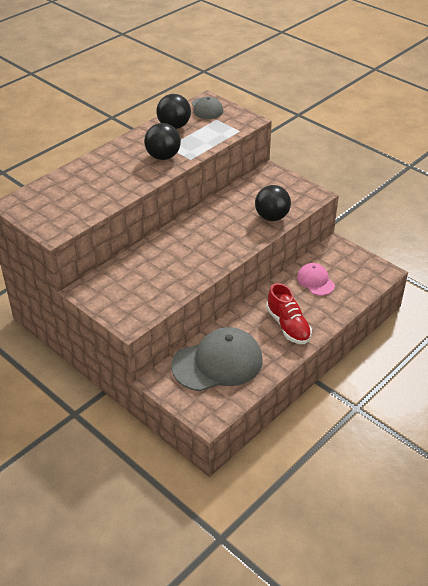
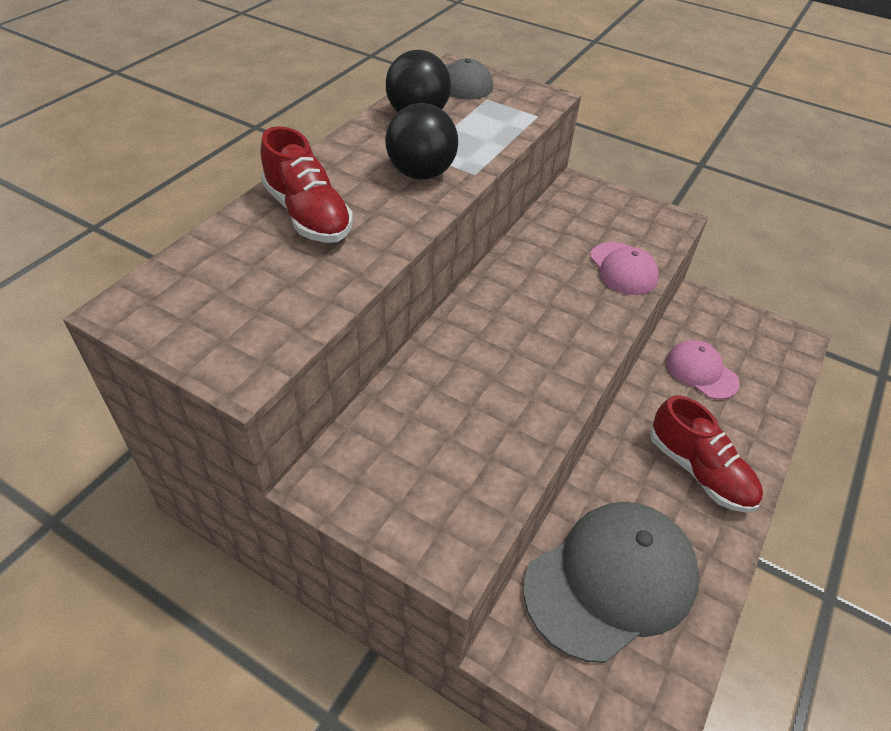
camera: 15 degrees left, 5 degrees up
black ball [255,185,291,221] -> pink cap [590,242,659,295]
none -> red shoe [261,126,353,243]

